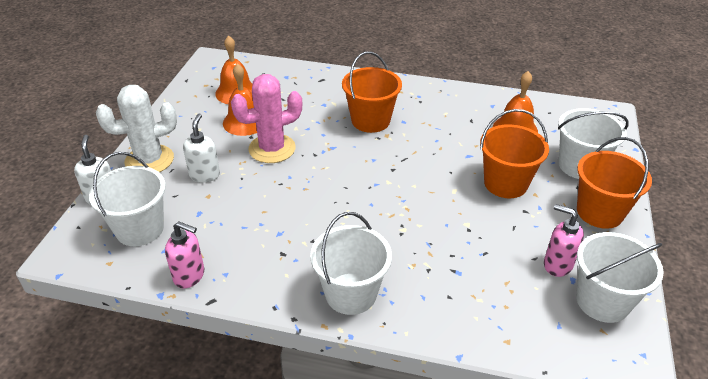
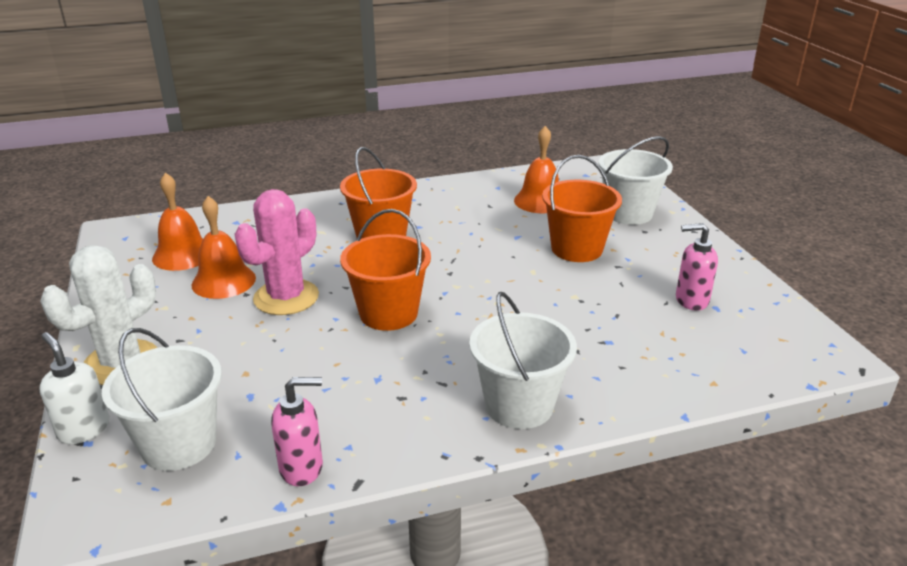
camera: 30 degrees left, 10 degrees down
white soap dispenser [183,113,220,183] -> none
white bucket [576,232,664,323] -> none
orange bucket [577,137,652,229] -> orange bucket moved to [340,209,431,331]

